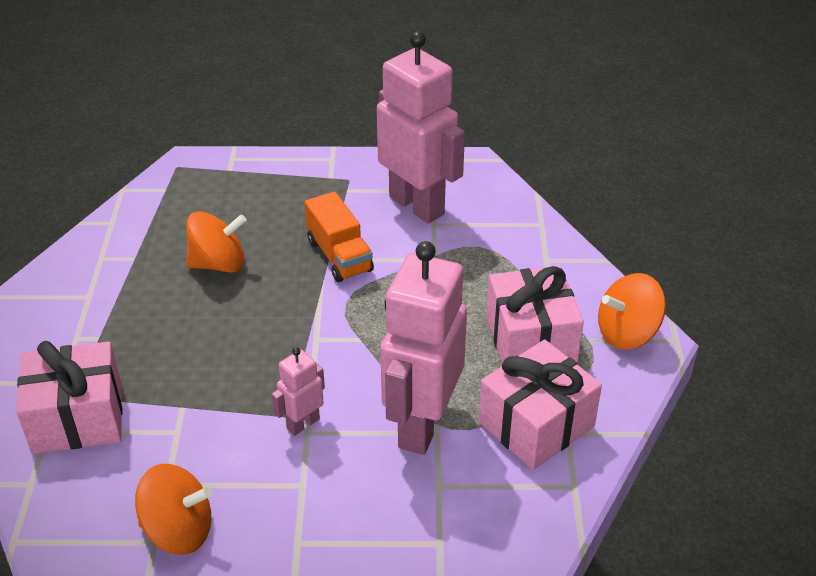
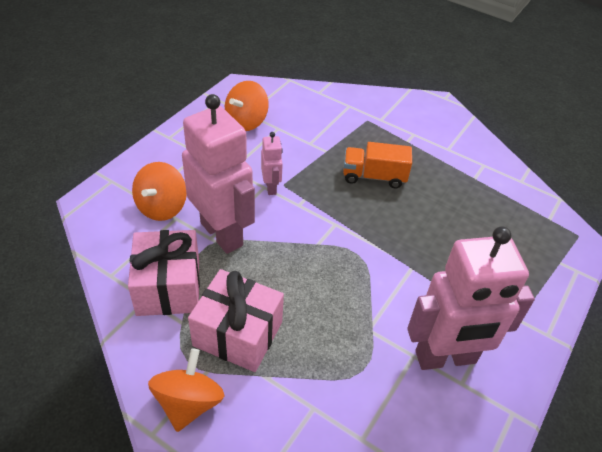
camera: 120 degrees right, 5 degrees up
pink gift [16,341,123,454] -> none
orange spinning top [186,211,247,273] -> orange spinning top moved to [132,162,187,221]
orange truck [304,192,374,282] -> orange truck moved to [343,142,412,189]

